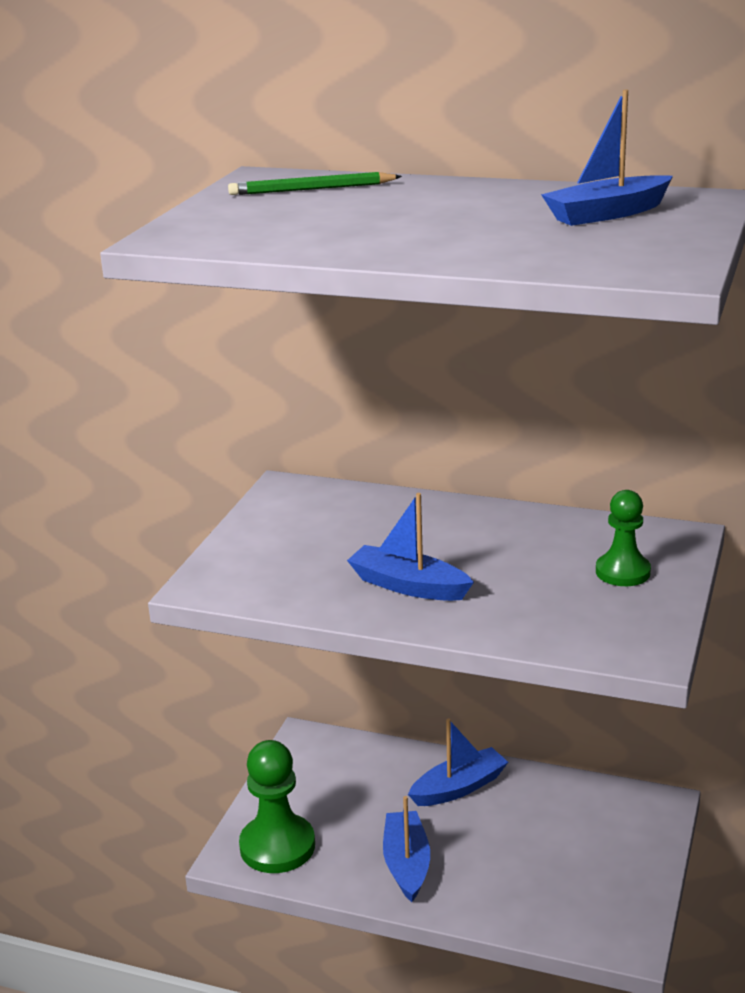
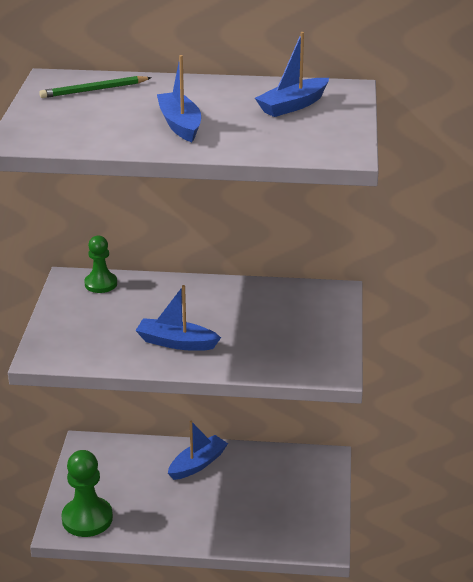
camera: 15 degrees left, 5 degrees up
blue boat [383,796,430,902] -> blue boat moved to [157,55,201,142]
green pawn [596,490,651,586] -> green pawn moved to [84,236,117,293]

